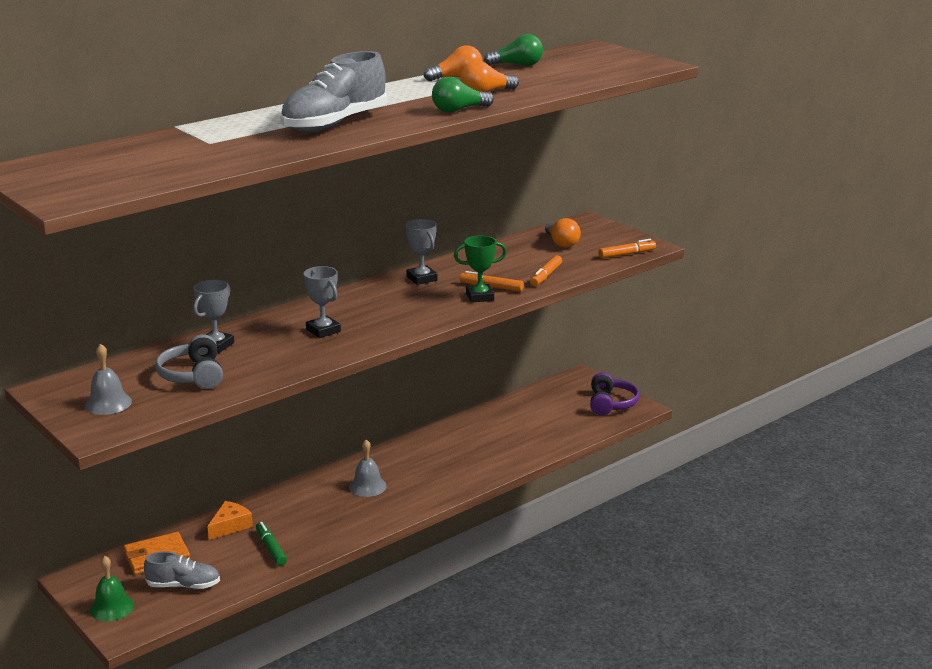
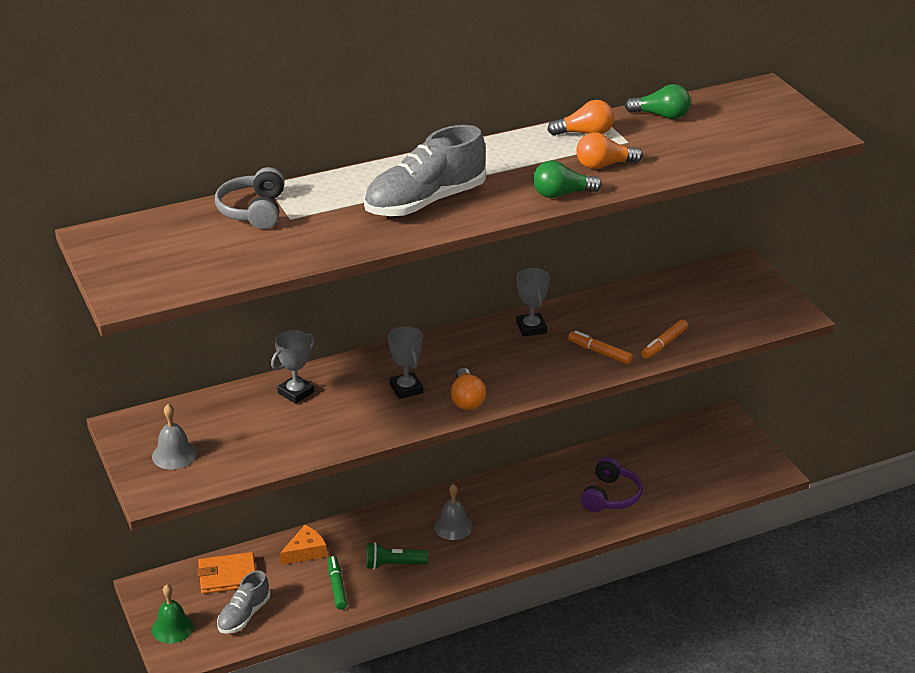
camera: 15 degrees right, 10 degrees up
grey shoe [144,551,220,589] -> grey shoe turned 105 degrees clockwise [217,570,270,634]
grey headphones [155,334,223,389] -> grey headphones moved to [215,167,285,229]
green trophy [454,235,507,303] -> none
orange light bulb [545,218,581,248] -> orange light bulb moved to [451,368,486,410]
purple headphones [590,372,640,415] -> purple headphones moved to [581,457,643,512]
orange marker [598,239,656,259] -> none
none -> green flashlight [366,542,428,569]

